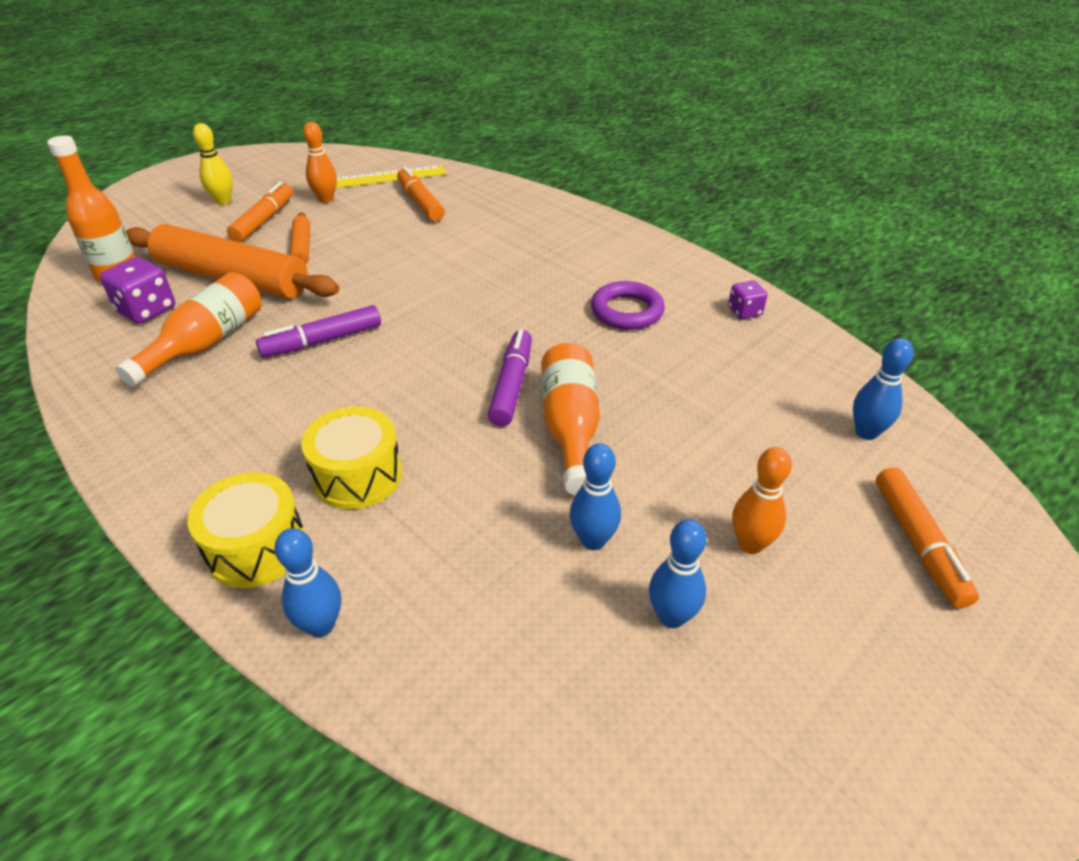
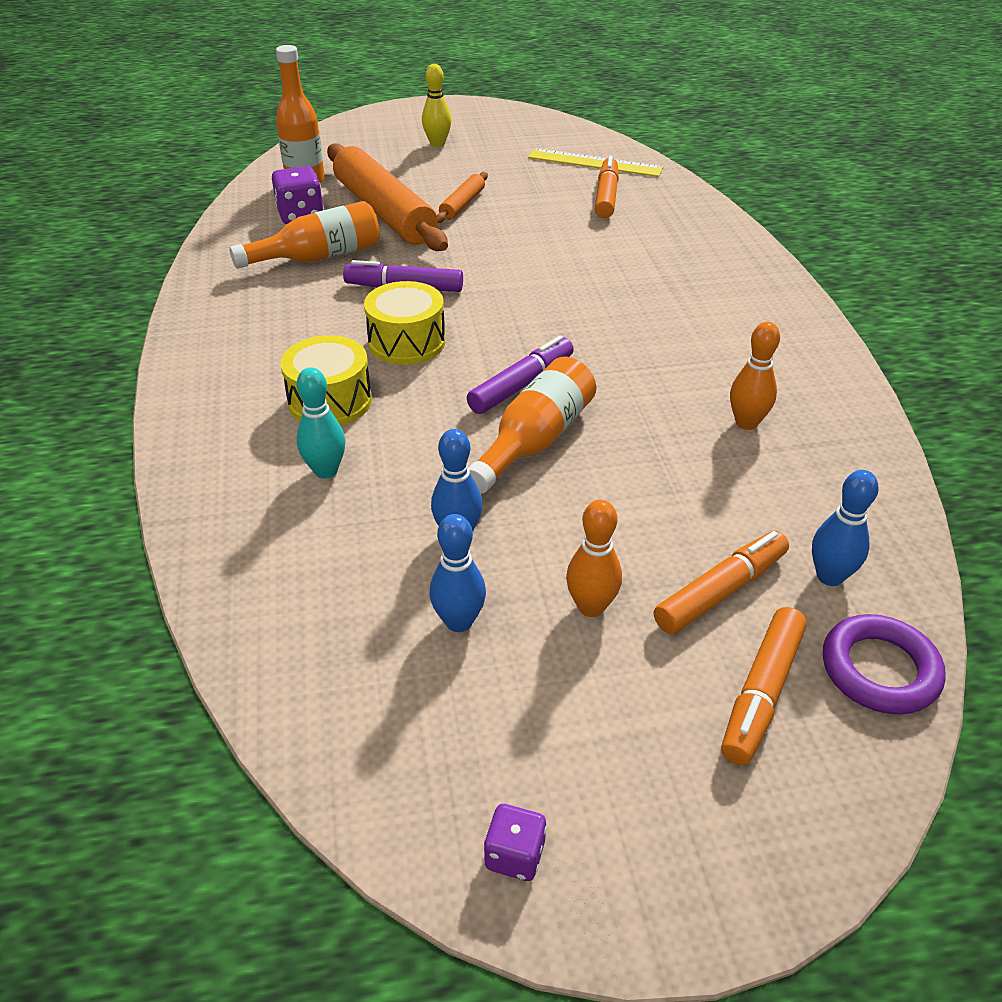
camera: 35 degrees right, 0 degrees up
yellow drum [187,472,305,588] -> yellow drum moved to [364,281,445,365]
orange marker [227,182,293,242] -> orange marker moved to [654,531,789,634]
blue bowling pin [274,528,341,637] -> none
orange bowling pin [303,122,337,203] -> orange bowling pin moved to [730,322,780,430]
purple ring [591,281,665,330] -> purple ring moved to [823,614,946,715]
purple dice [728,280,767,319] -> purple dice moved to [484,804,547,881]
none -> turquoise bowling pin [297,367,346,479]

